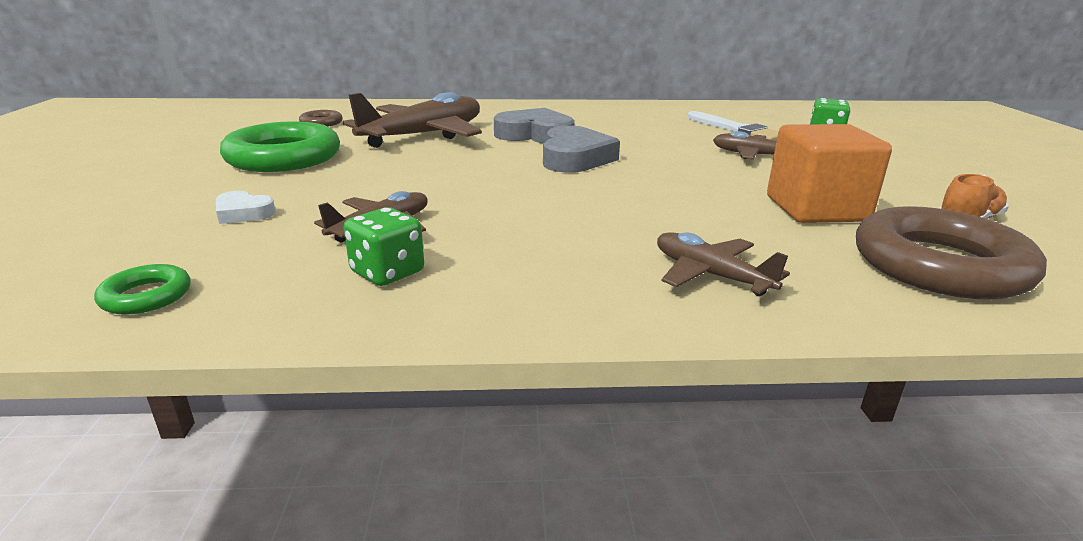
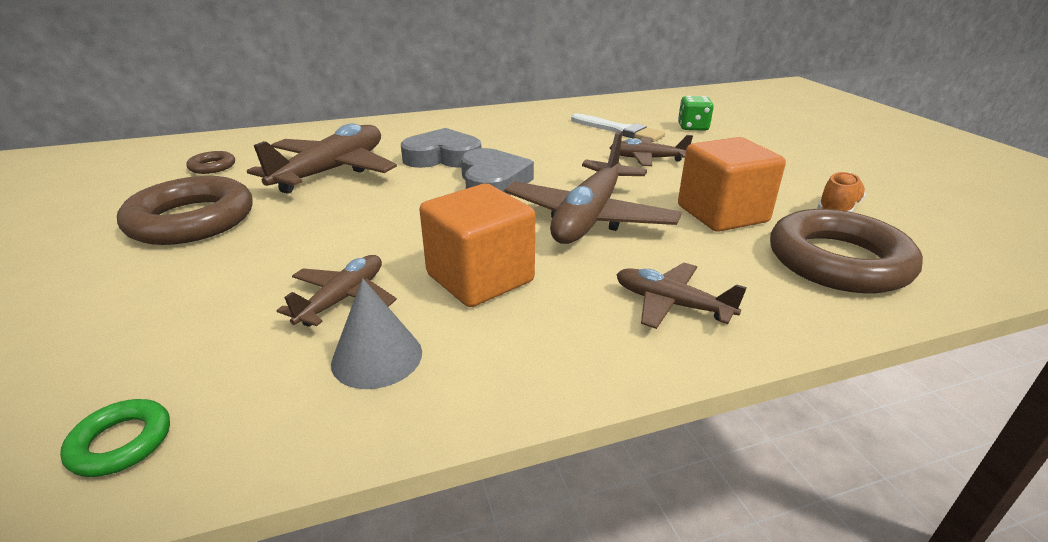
camera: 15 degrees left, 5 degrees up
white heart [216,191,276,224] -> none
green ring [220,122,340,172] -> brown ring [117,176,253,245]
green dice [344,207,424,286] -> grey cone [331,278,422,389]
none -> orange cube [419,184,535,307]
none -> brown plane [504,131,682,244]

